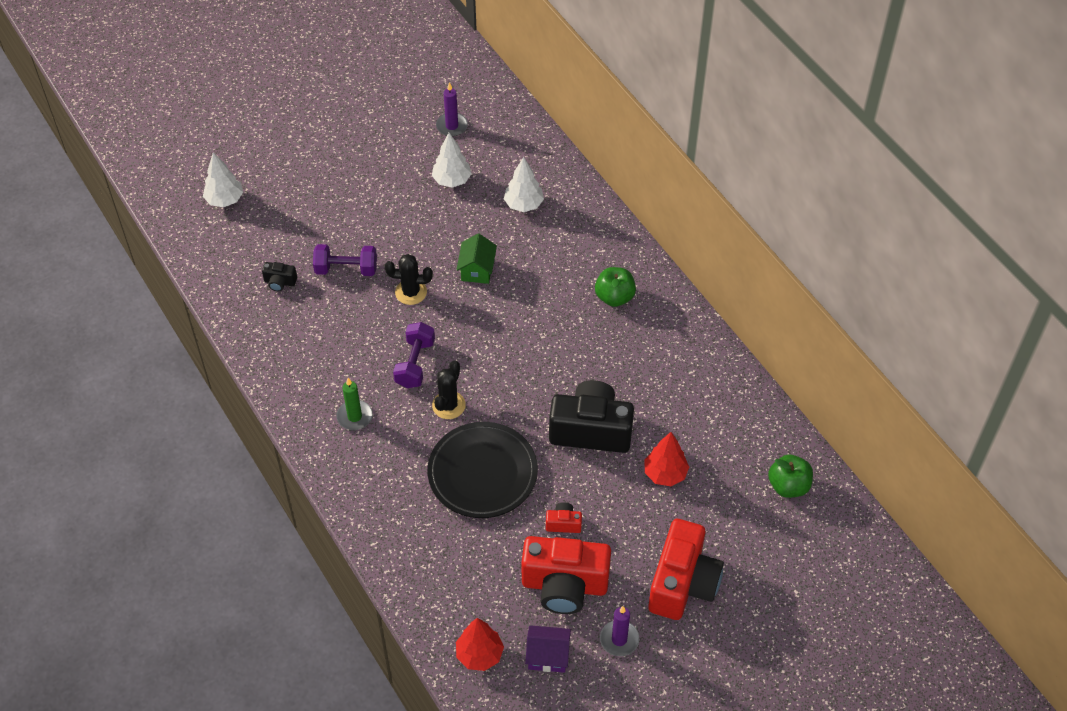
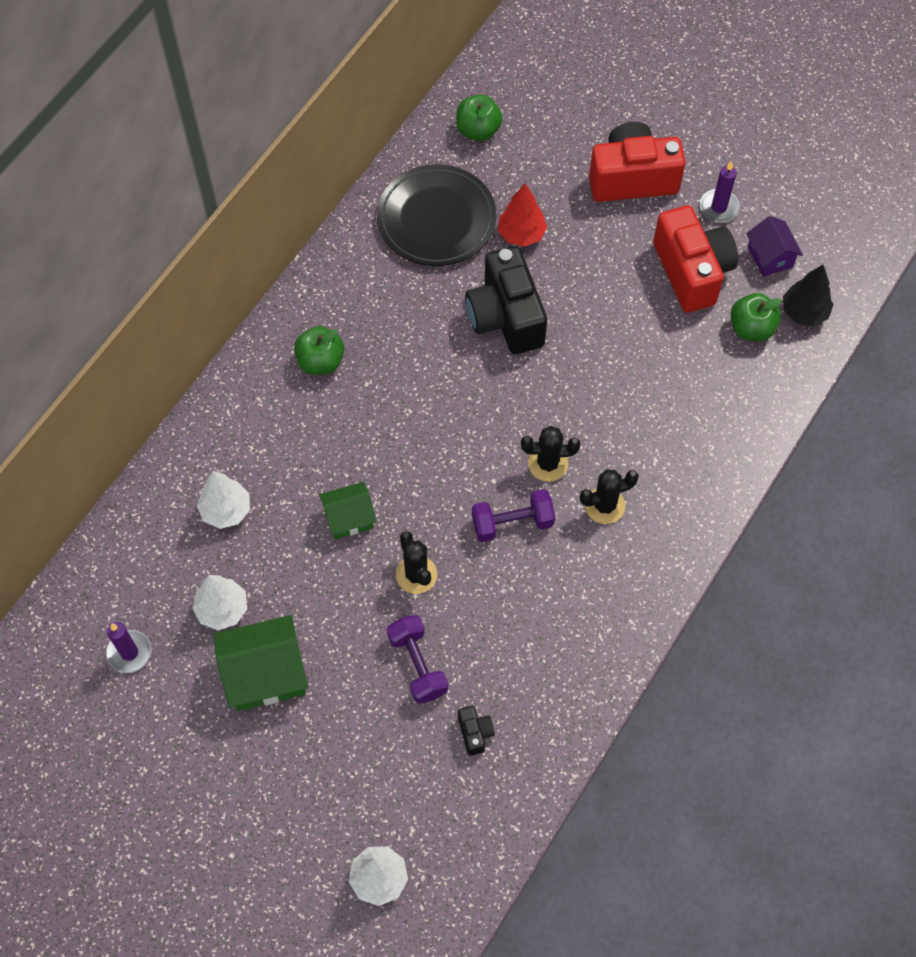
camera: 115 degrees left, 10 degrees up
green candle [336,378,373,430] -> none
black plate [427,422,538,518] -> black plate moved to [377,164,496,266]
red tree [456,618,504,671] -> black tree [783,264,833,326]
red camera [546,502,582,533] -> none
none -> green house [214,615,308,711]
none -> black cactus [580,469,639,524]
none -> green apple [731,293,782,341]

